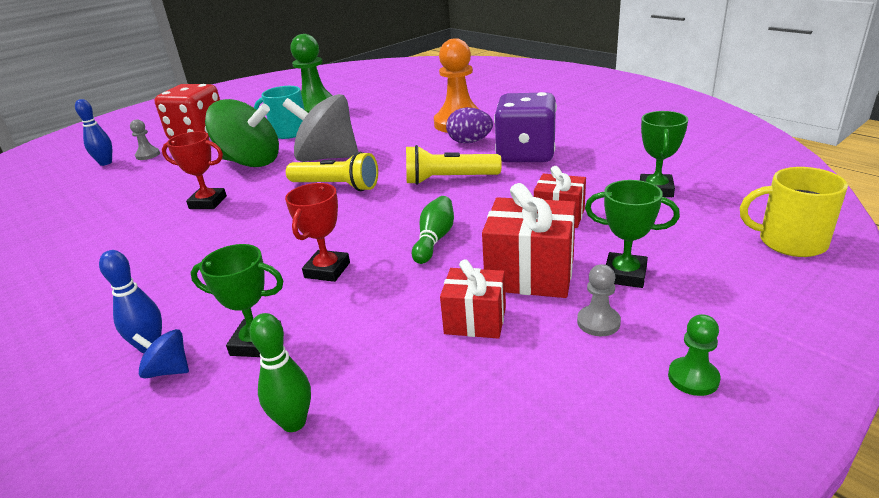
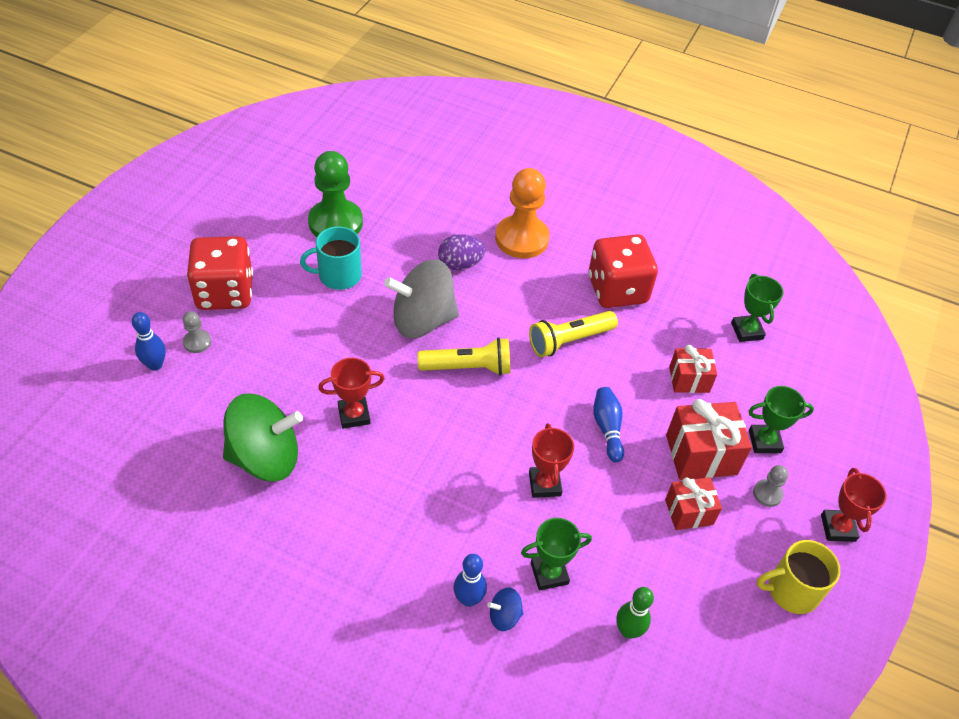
camera: 30 degrees left, 20 degrees up
green spinning top [205,99,279,167] -> green spinning top moved to [223,393,303,482]
green bowling pin [412,196,454,264] -> blue bowling pin [593,387,624,462]
purple egg [446,107,493,143] -> purple egg moved to [438,234,486,270]
purple dice [494,92,557,162] -> red dice [588,234,658,308]
green pawn [668,314,721,396] -> red trophy [821,468,887,542]
yellow mug [740,167,848,257] -> yellow mug moved to [757,540,840,614]

